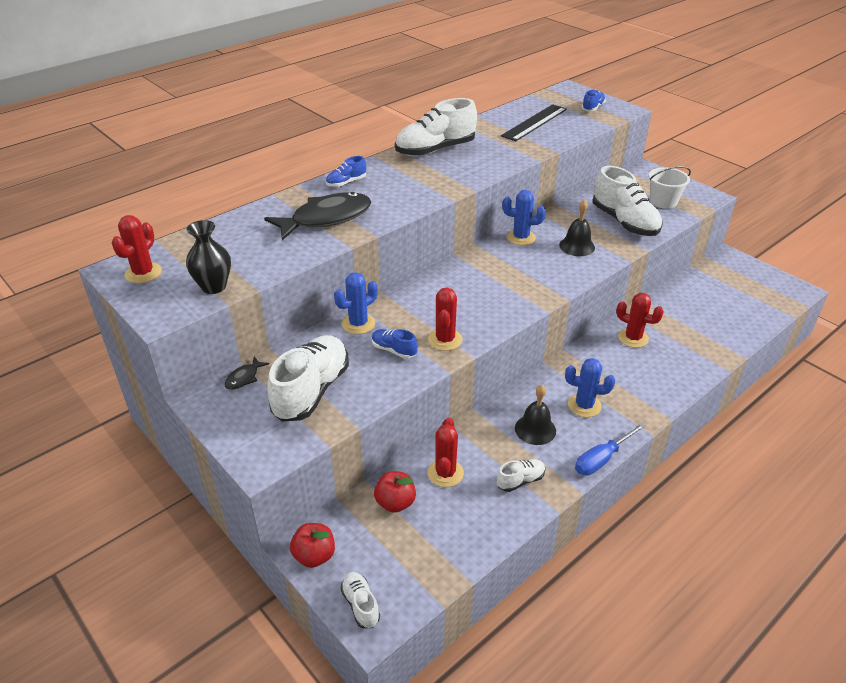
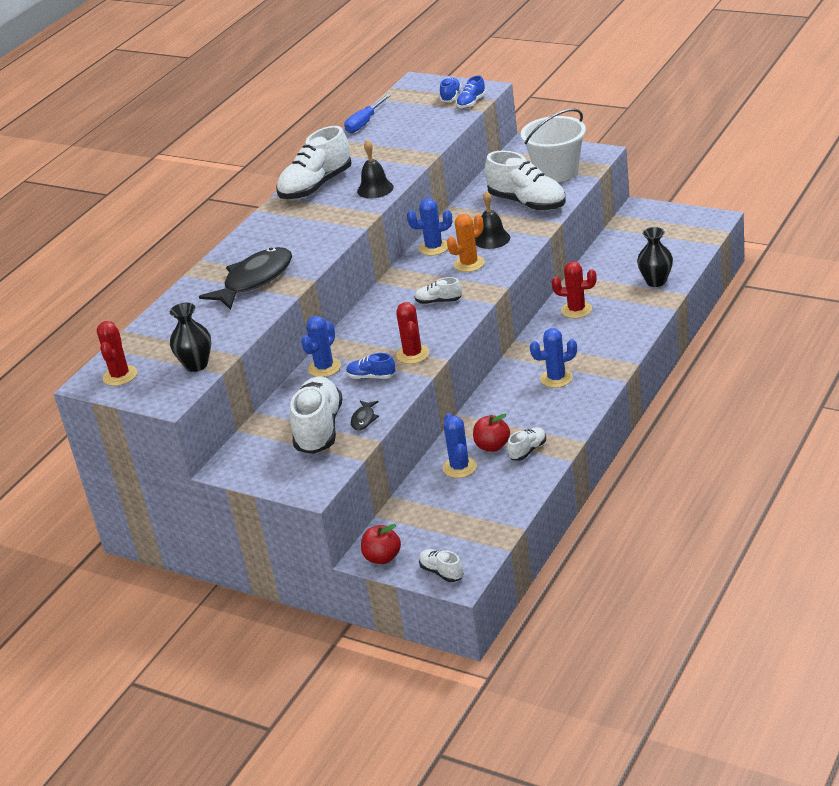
camera: 15 degrees left, 5 degrees down
black fish [225,357,269,390] -> black fish moved to [351,401,379,430]
blue shoe [326,156,366,187] -> blue shoe moved to [456,75,486,108]
red apple [374,471,416,513] -> red apple moved to [473,414,510,452]
red cactus [427,418,464,487] -> blue cactus [443,413,477,478]
black ruler [501,104,567,141] -> none
black bell [515,385,556,445] -> black bell moved to [357,140,394,199]
blue screwdriver [575,423,646,476] -> blue screwdriver moved to [344,94,391,133]
white bucket [649,166,691,209] -> white bucket [521,108,586,182], size x1.54
none -> white shoe [414,277,462,304]
none -> orange cactus [447,214,485,272]
none -> black vase [637,227,673,287]

